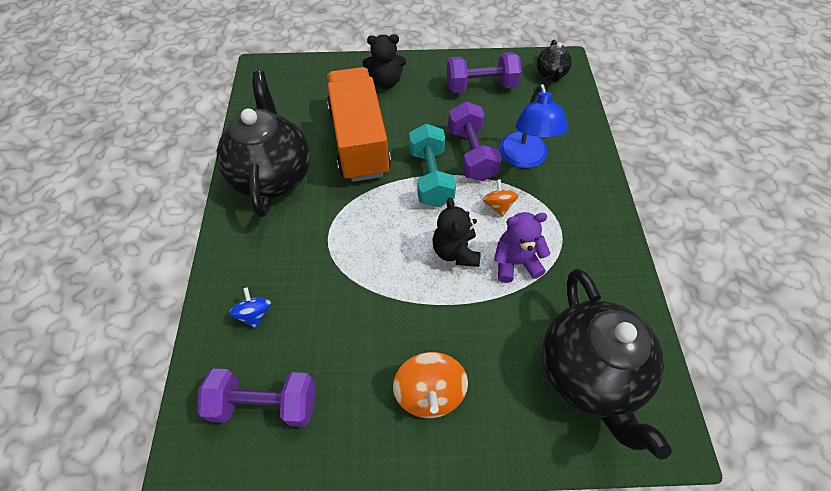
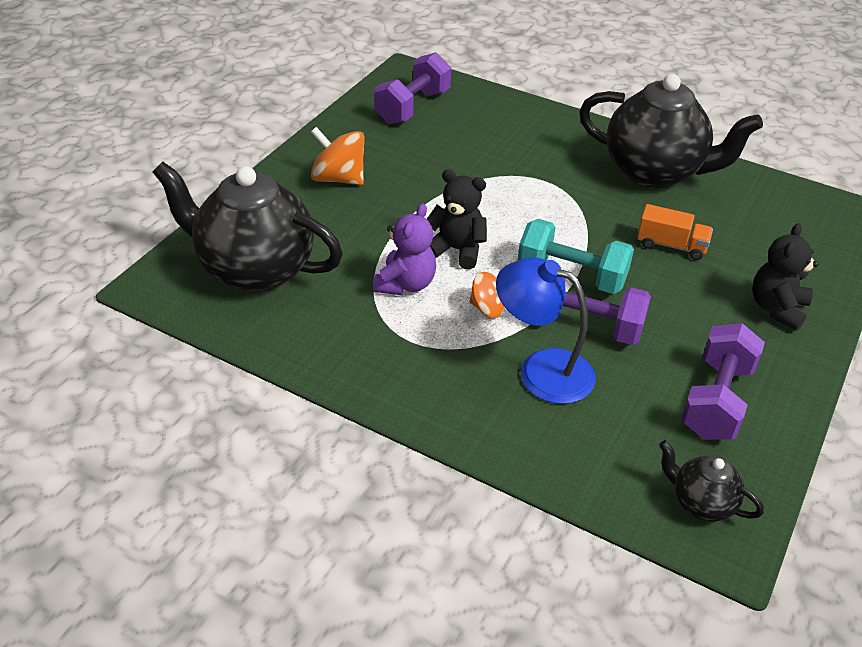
camera: 120 degrees right, 15 degrees down
blue spinning top [229,287,271,329] -> none
orange truck [327,67,391,182] -> orange truck [637,204,713,260], size x0.44

